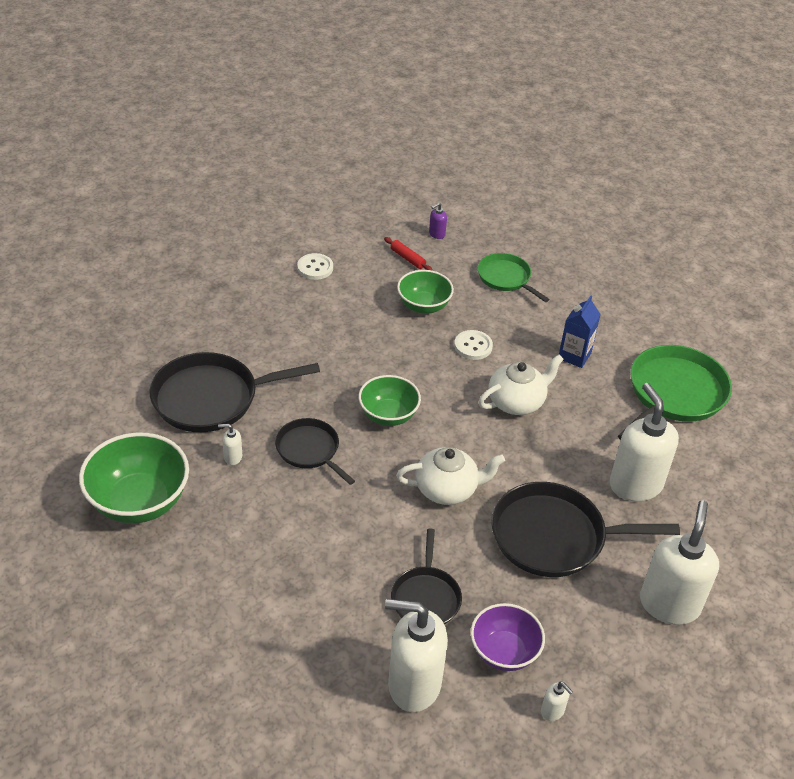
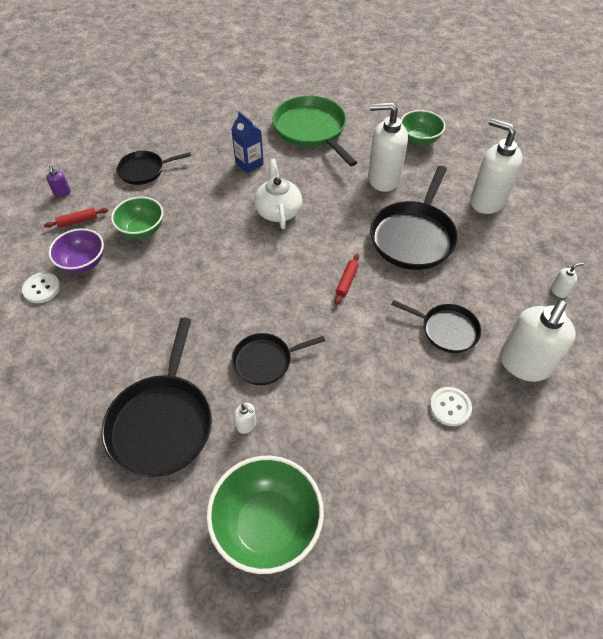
camera: 65 degrees left, 10 degrees up
white soap dispenser [218,424,242,465] -> white soap dispenser turned 75 degrees counterclockwise [234,403,256,434]
green bowl [359,375,421,426] -> green bowl moved to [401,110,445,146]
white teapot [396,447,505,505] -> red rolling pin [335,253,359,305]
white button [454,330,493,360] -> white button moved to [430,387,472,426]
purple bowl [471,603,545,671] -> purple bowl moved to [49,228,104,273]
green pan [478,253,549,302] -> black pan [116,151,191,185]

